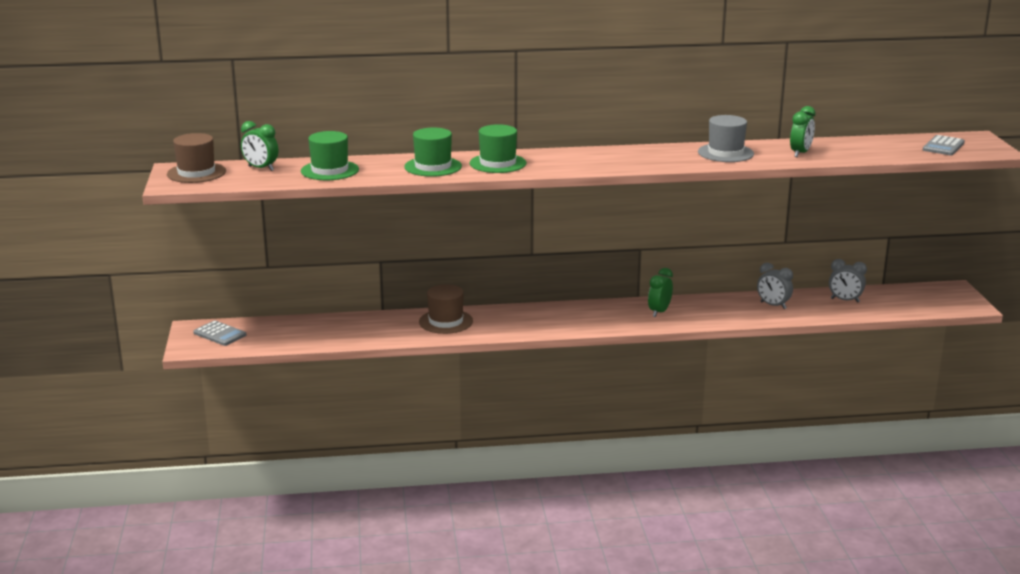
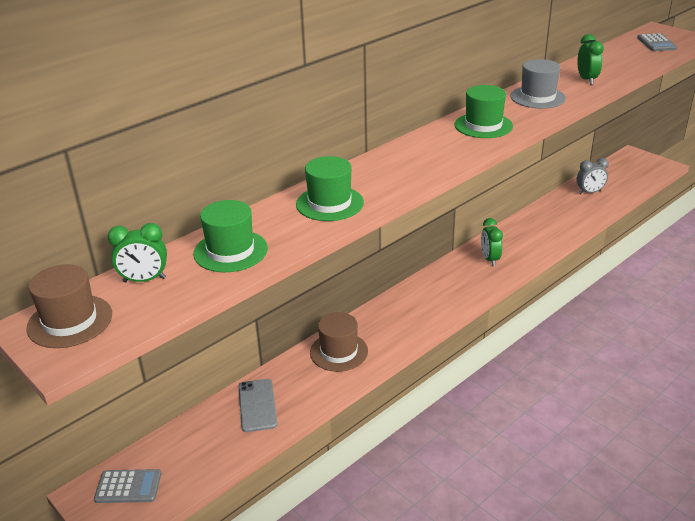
camera: 35 degrees left, 10 degrees up
green hat [469,124,527,173] -> green hat moved to [455,85,513,138]
grey clock [757,263,793,309] -> none
none -> grey phone [238,379,278,432]

